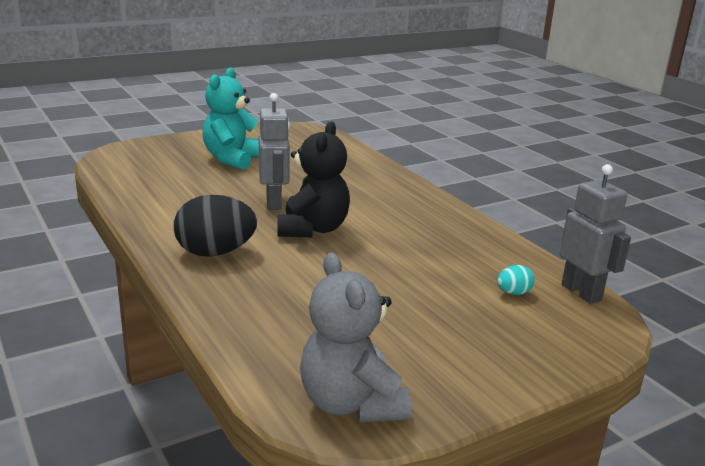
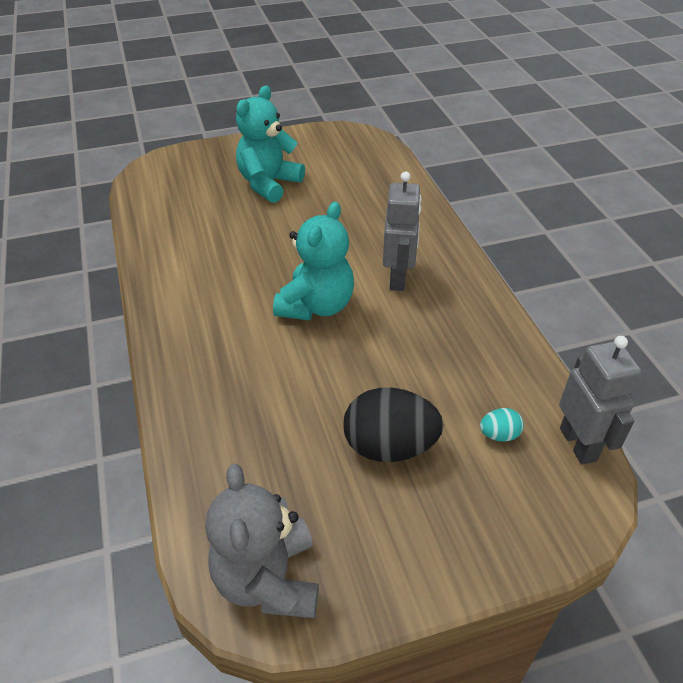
camera: 15 degrees right, 20 degrees up
black egg [174,195,257,257] -> black egg moved to [343,388,444,462]
grey robot [259,93,290,210] -> grey robot moved to [383,172,422,291]
black teddy bear [277,122,350,237] -> turquoise teddy bear [273,201,354,321]

